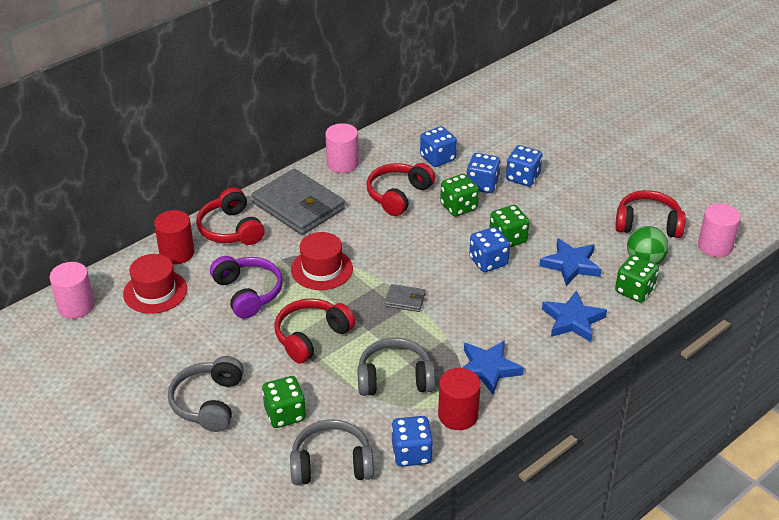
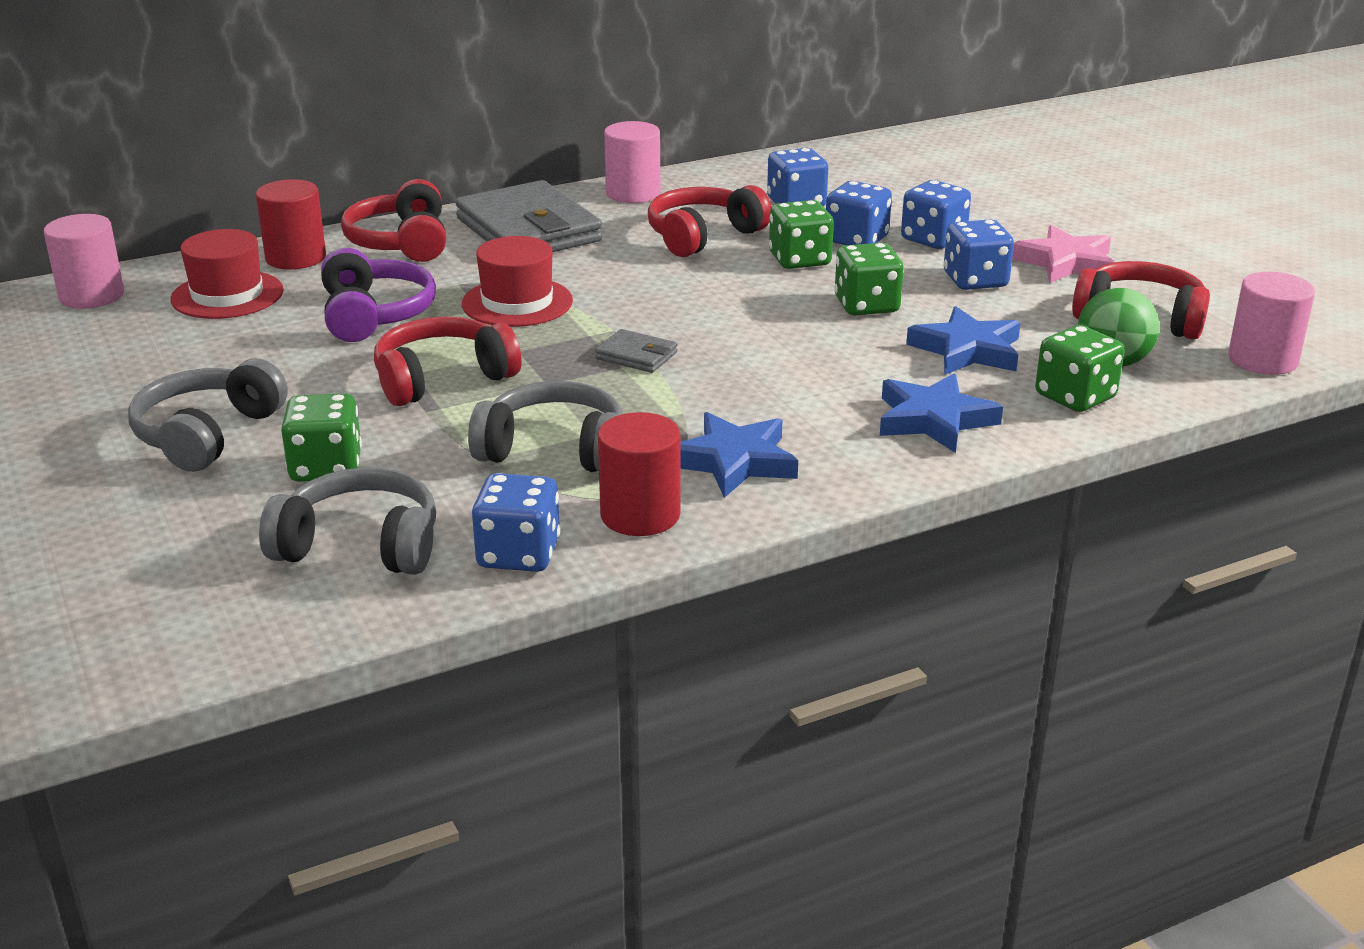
camera: 15 degrees right, 10 degrees down
blue dice [469,227,510,272] -> blue dice moved to [944,219,1014,290]
none -> pink star [1012,225,1114,283]

